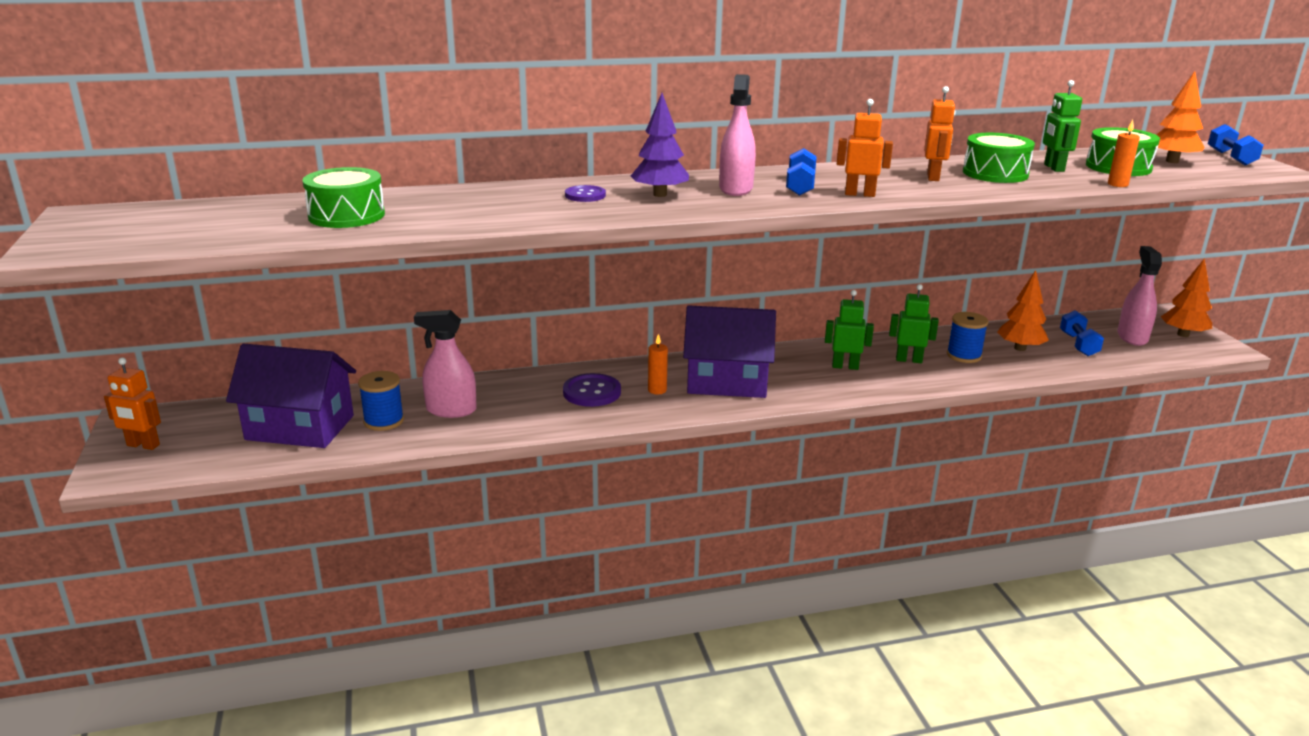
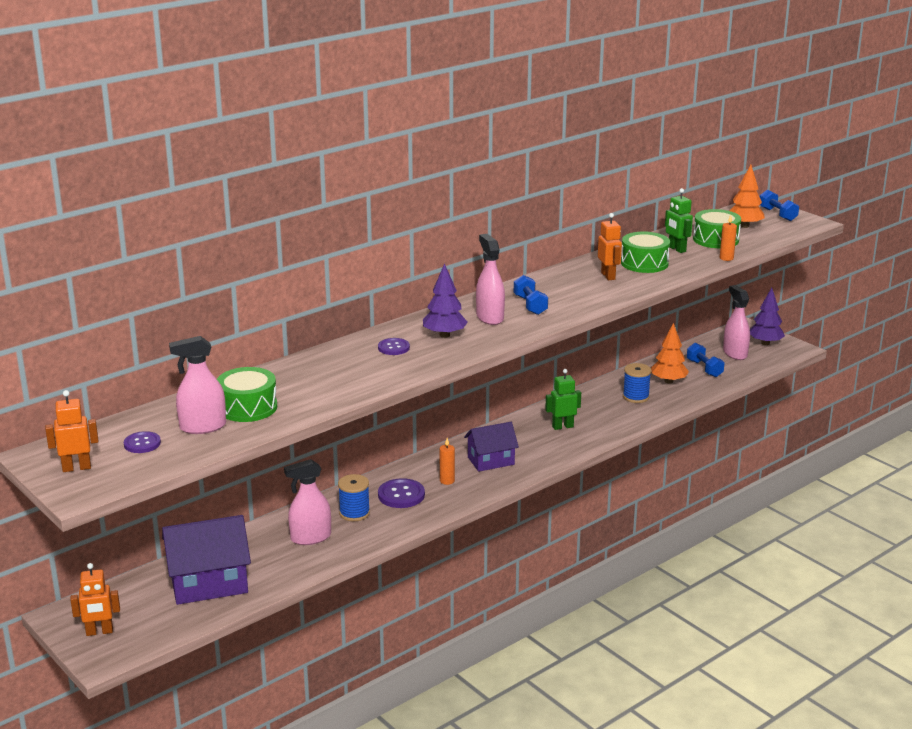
camera: 25 degrees left, 0 degrees up
blue spool [358,371,404,431] -> blue spool moved to [338,474,370,521]
purple house [683,305,776,398] -> purple house [464,422,519,472], size x0.64
orange robot [837,99,893,197] -> orange robot moved to [45,390,98,472]
green robot [889,284,939,363] -> none
orange tree [1161,258,1212,337] -> purple tree [750,288,785,345]
none -> purple button [124,431,161,453]
none -> pink spray bottle [169,336,226,434]

